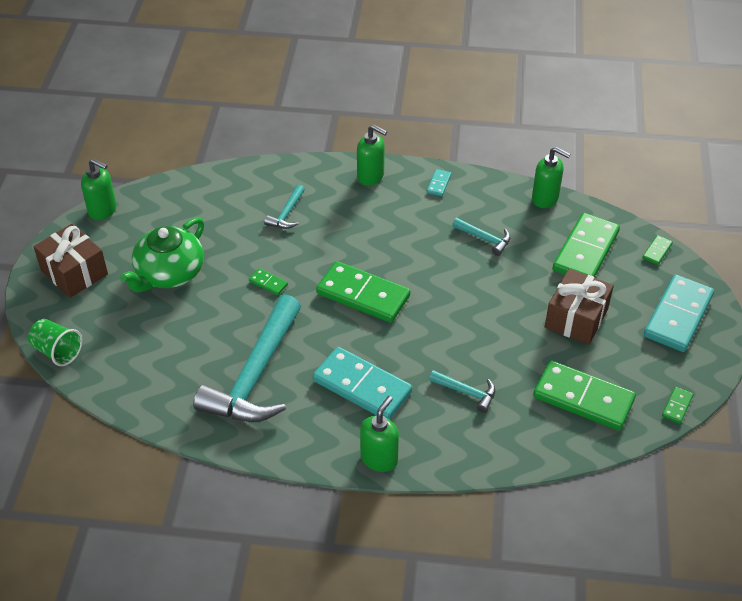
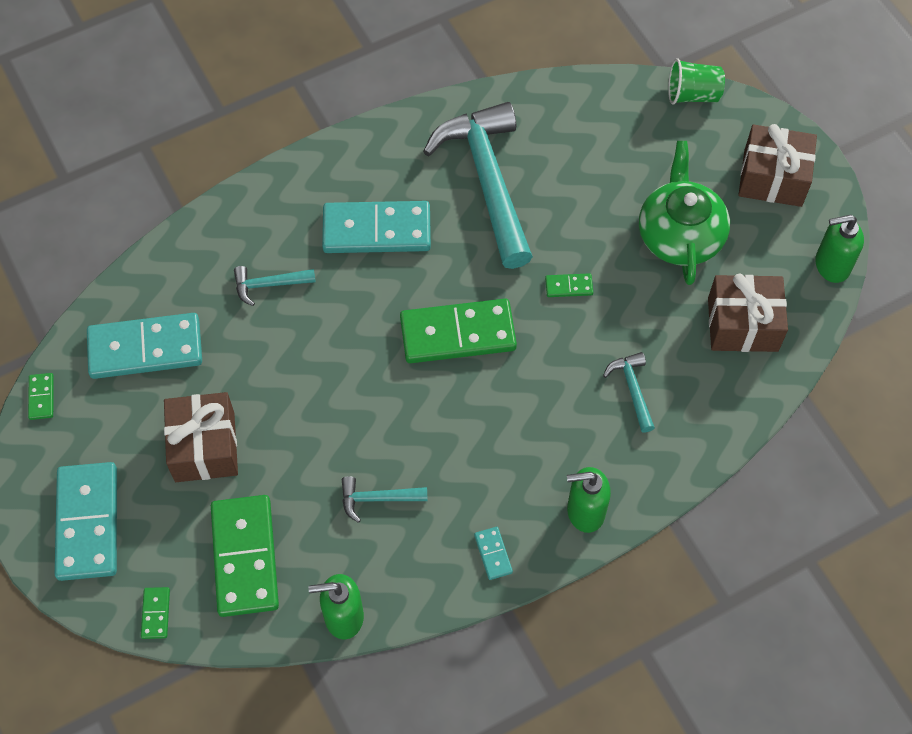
camera: 145 degrees right, 15 degrees up
green soap dispenser [360,396,399,472] -> none
green domino [533,361,636,430] -> turquoise domino [87,313,202,379]
none -> brown gift [708,274,788,352]

